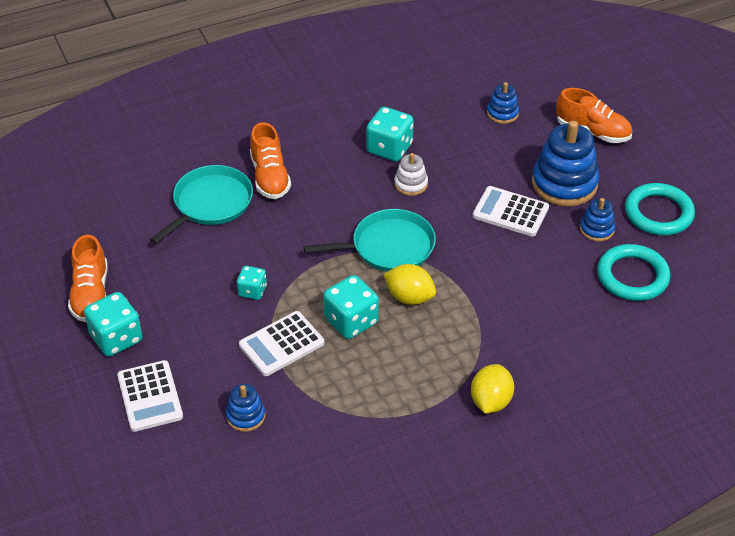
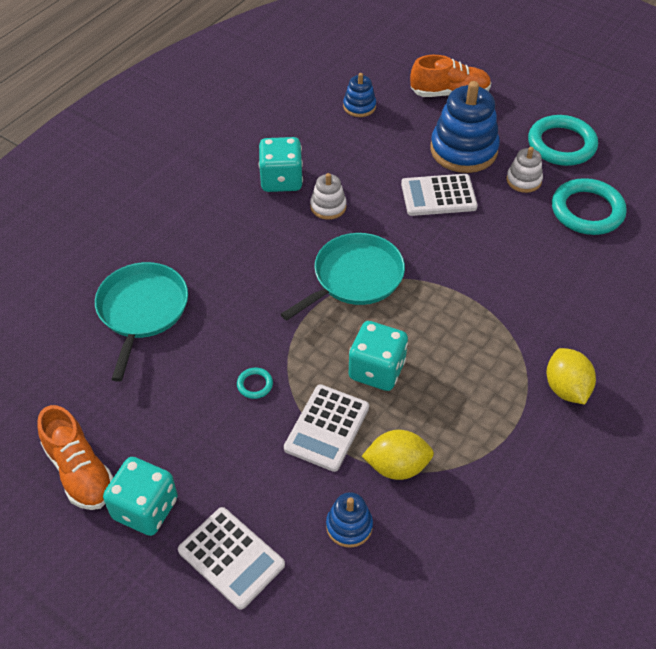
camera: 30 degrees left, 5 degrees up
turquoise dice [237,266,267,300] -> turquoise ring [237,368,273,399]
orange shoe [250,122,291,199] -> none
yellow lemon [383,264,436,305] -> yellow lemon moved to [362,430,434,480]
blue stacking toy [580,198,615,242] -> white stacking toy [506,147,543,193]

